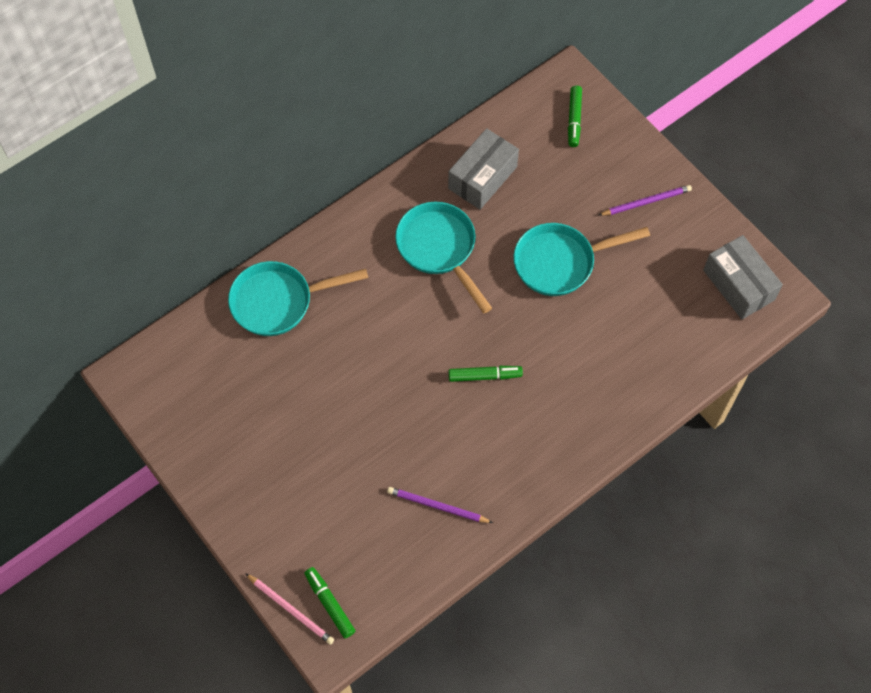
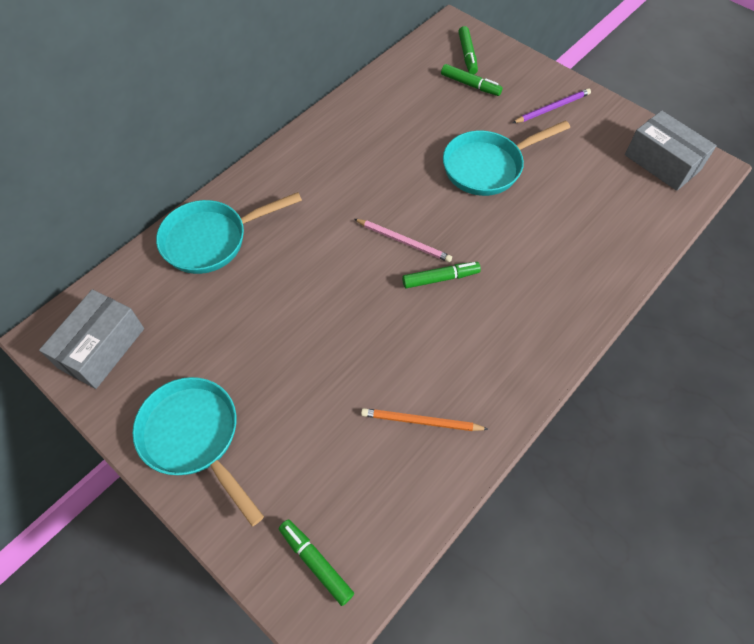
camera: 10 degrees left, 5 degrees down
pink pencil [245,573,334,645] -> pink pencil moved to [354,219,452,262]
purple pencil [387,487,493,523] -> orange pencil [361,408,488,431]
turquoise pan [395,202,492,313] -> turquoise pan moved to [132,377,264,526]
grey box [448,128,519,209] -> grey box moved to [39,289,144,389]
none -> green marker [441,64,503,96]

